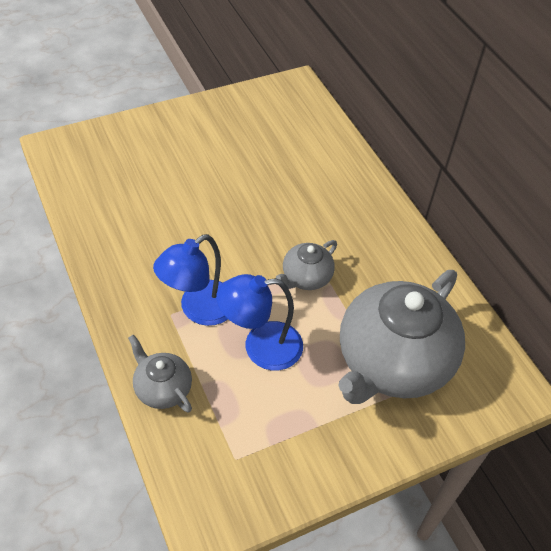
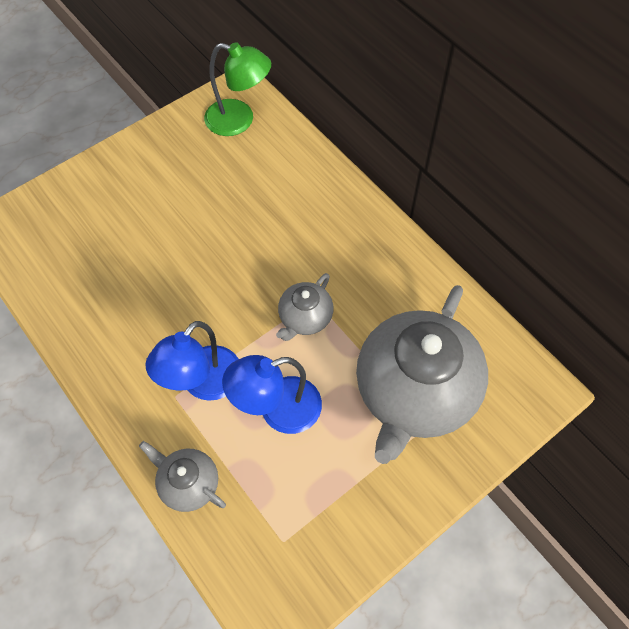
camera: 10 degrees left, 10 degrees up
none -> green lamp [204,42,271,136]

